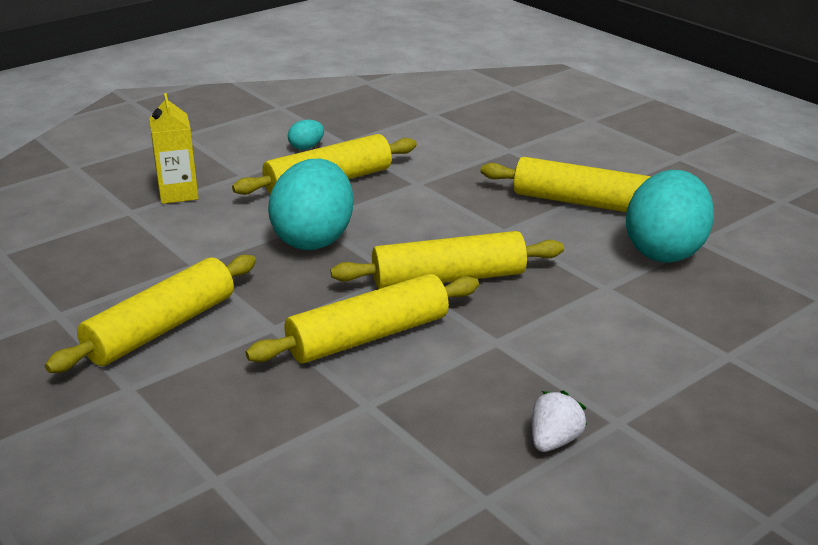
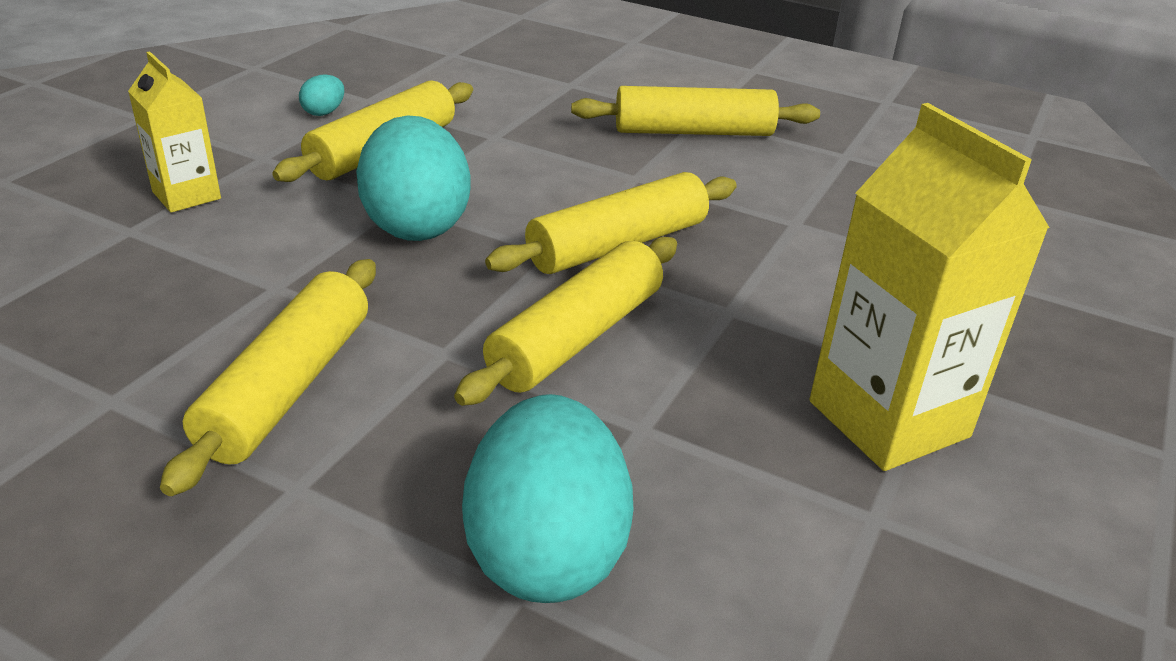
camera: 25 degrees left, 5 degrees up
white strawberry [532,391,587,452] -> yellow carton [809,103,1050,471]
turquoise egg [626,170,714,263] -> turquoise egg moved to [462,394,633,603]

